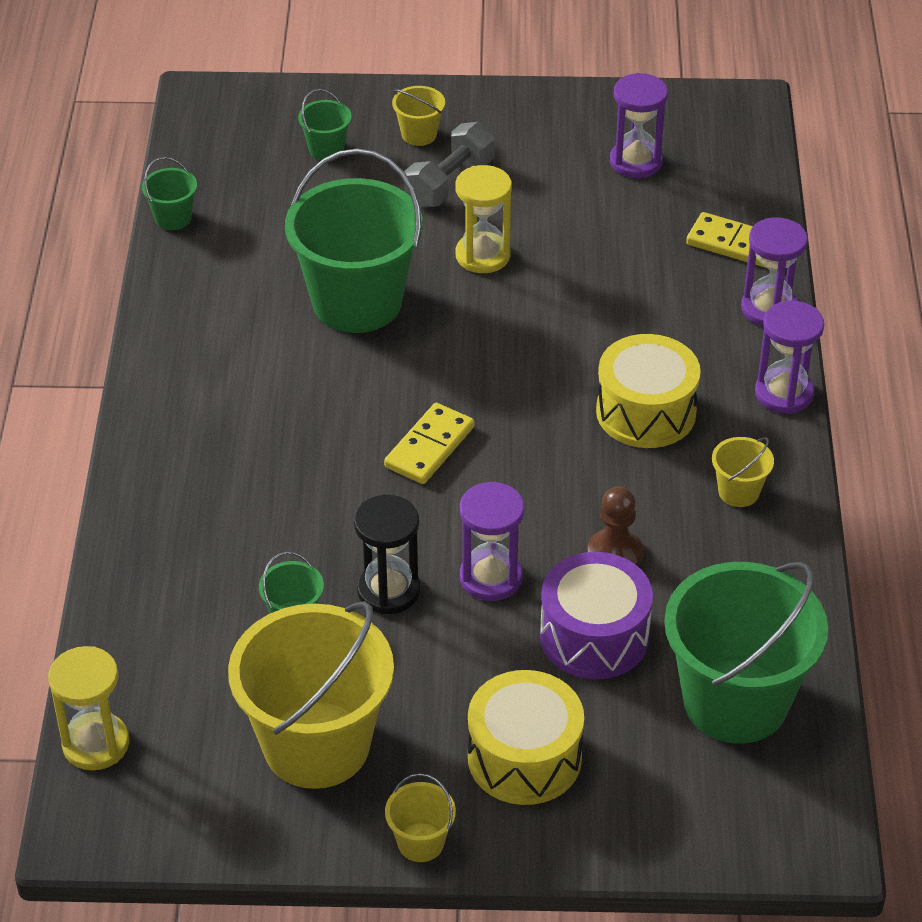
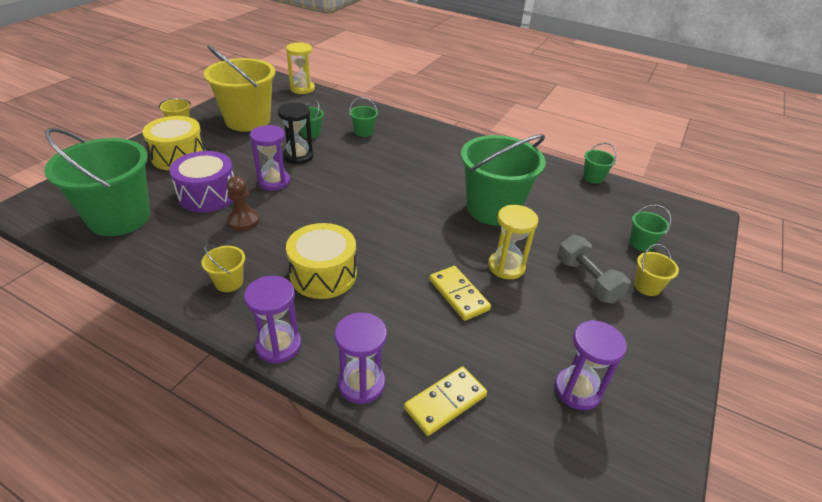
camera: 115 degrees right, 5 degrees down
yellow domino [384,403,474,484] -> yellow domino moved to [430,266,491,321]
none -> green bucket [349,97,378,137]

